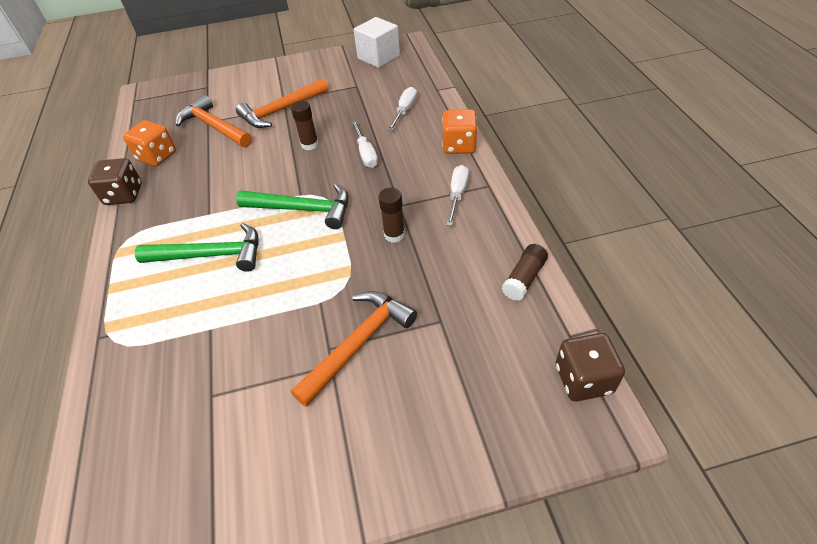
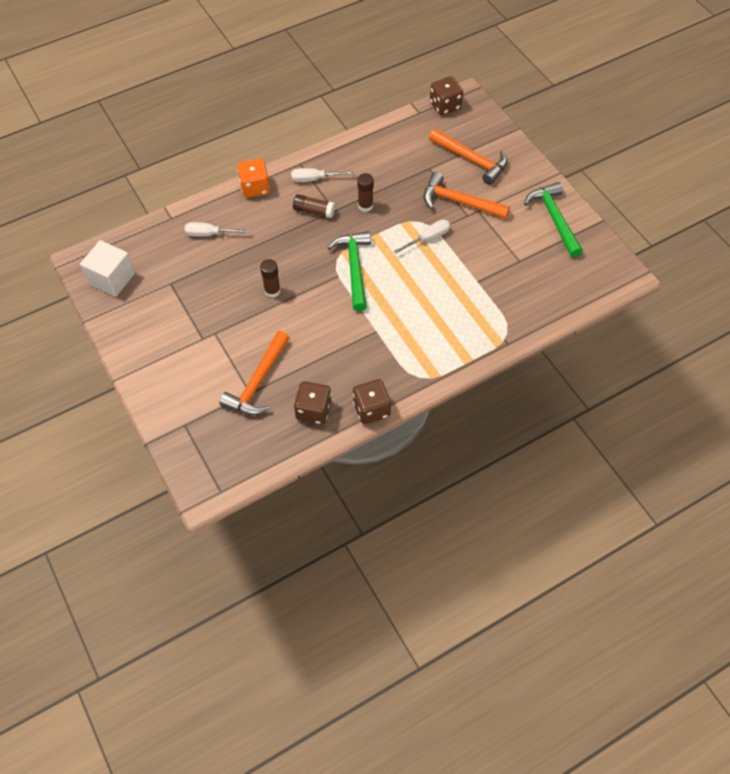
camera: 110 degrees left, 10 degrees up
orange dice [123,120,176,167] -> brown dice [294,381,331,425]
green hammer [135,223,259,272] -> green hammer moved to [524,182,583,258]
orange hammer [236,78,329,128] -> orange hammer moved to [429,129,508,185]
white screwdriver [352,121,378,168] -> white screwdriver moved to [394,220,450,254]
brown glue stick [502,244,548,301] -> brown glue stick moved to [293,194,335,218]

